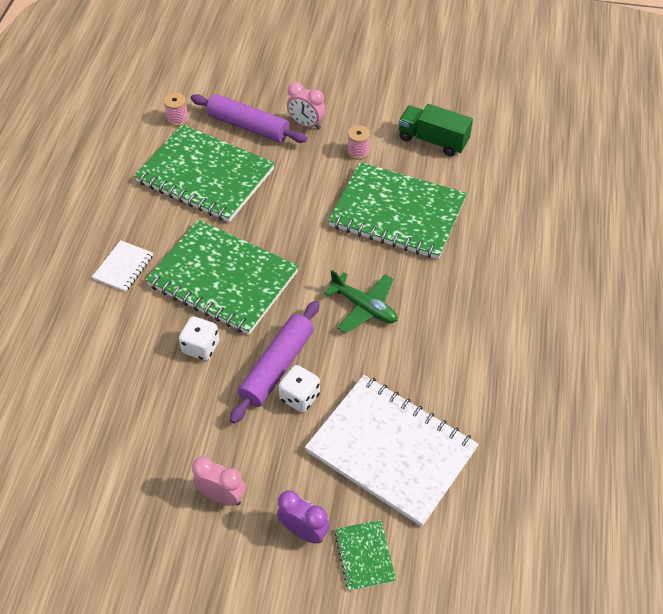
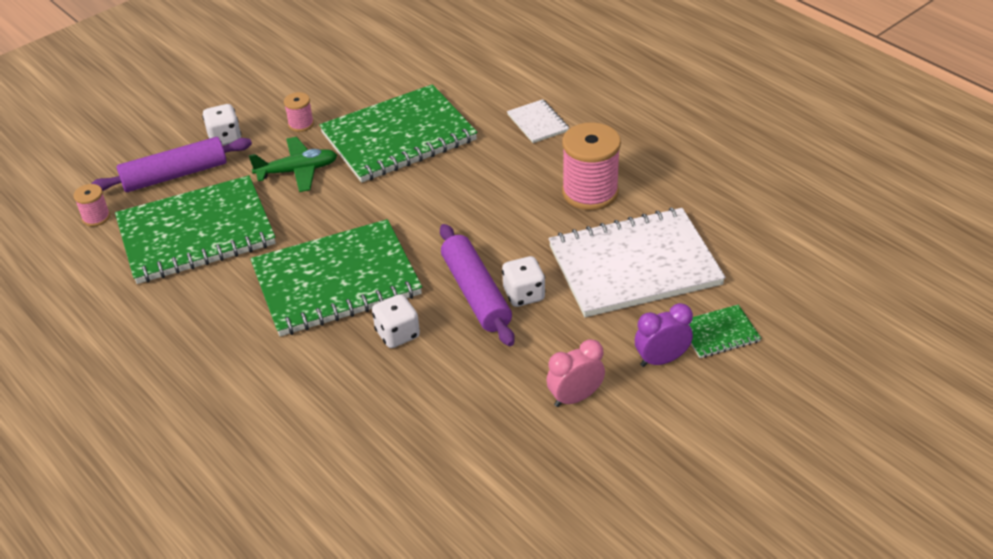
camera: 50 degrees left, 10 degrees down
white notebook [92,240,153,292] -> white notebook moved to [507,99,569,143]
pink clock [287,82,326,130] -> white dice [202,104,242,146]
green plane [324,270,397,333] -> green plane moved to [249,137,337,192]
green notebook [334,520,396,591] -> green notebook turned 45 degrees counterclockwise [689,304,761,358]
green truck [398,104,473,156] -> none
none -> pink spool [562,122,621,210]

